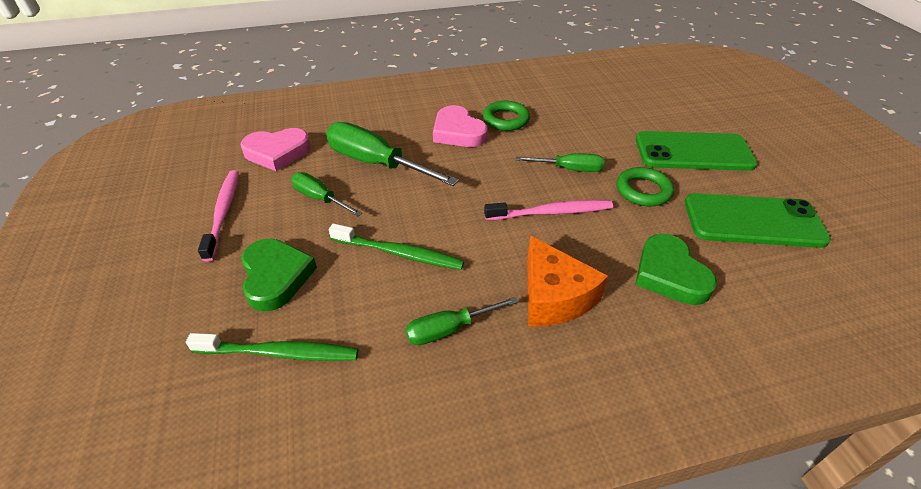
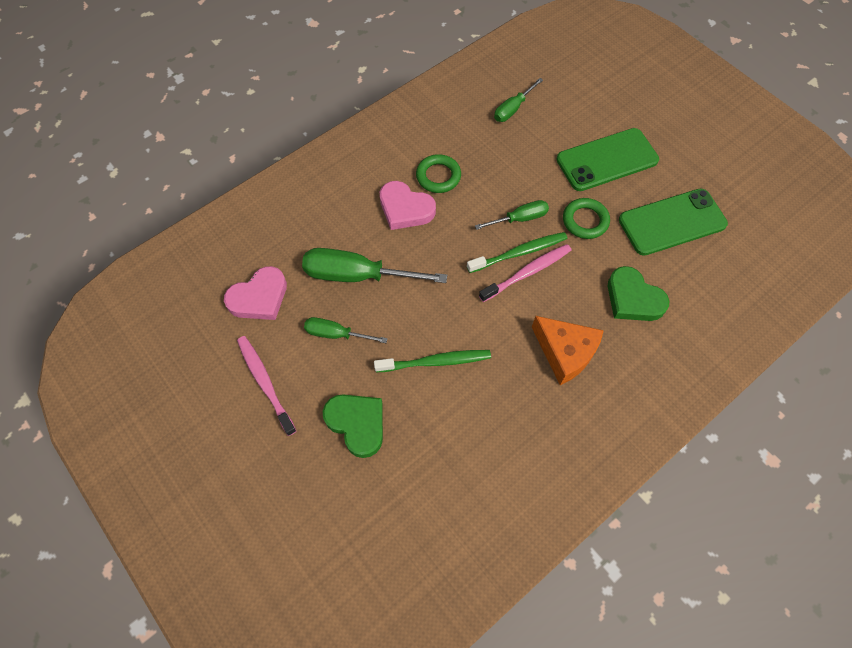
camera: 25 degrees left, 20 degrees up
green toothbrush [186,333,358,361] -> green toothbrush moved to [467,232,567,273]
green screwdriver [406,297,518,345] -> green screwdriver moved to [494,78,543,122]

